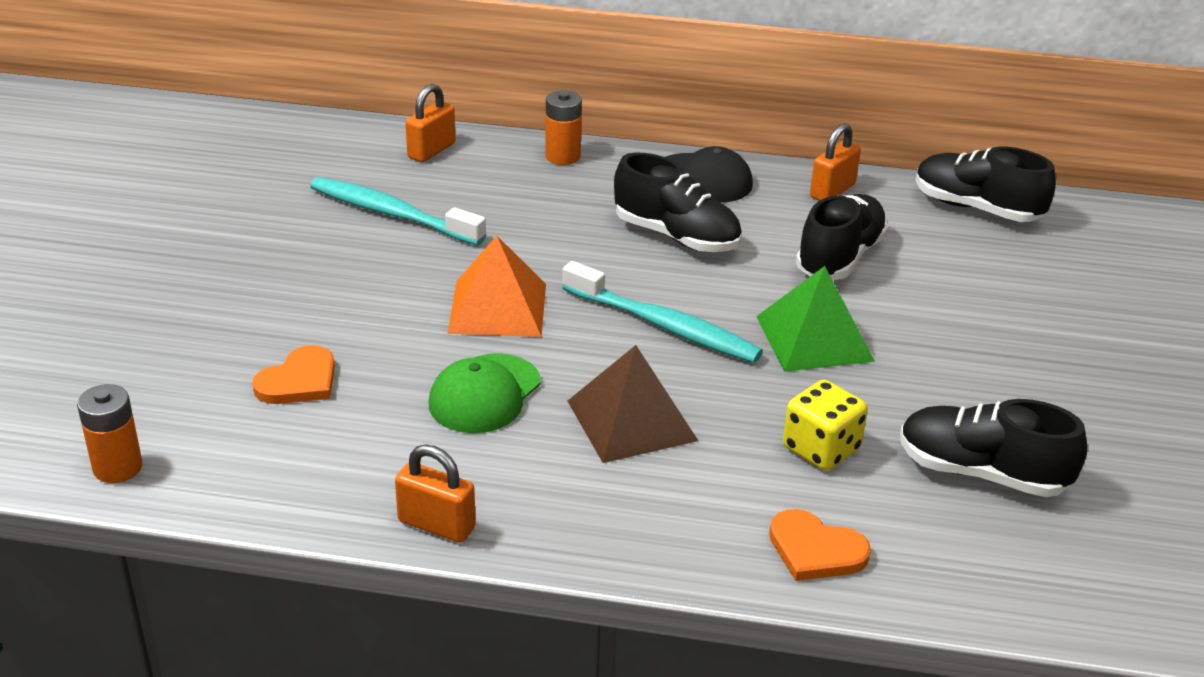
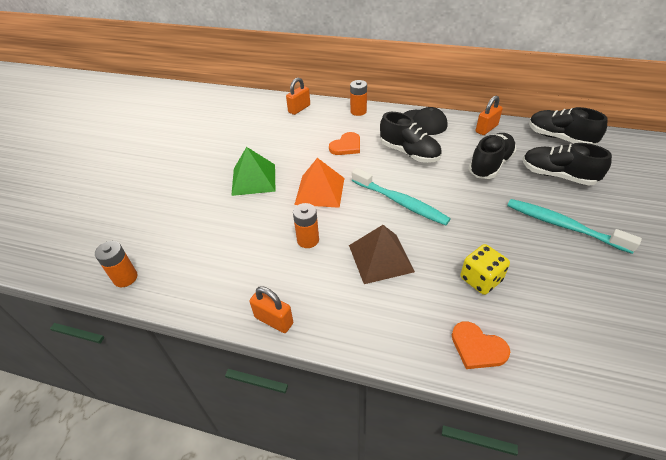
camera: 10 degrees right, 10 degrees up
orange heart [252,345,335,404] -> orange heart moved to [329,132,360,155]
turquoise toothbrush [310,177,486,245] -> turquoise toothbrush moved to [507,199,642,254]
green cap [429,353,541,433] -> orange battery [293,203,319,248]
green pyramid [756,266,875,372] -> green pyramid moved to [231,147,275,196]
black shoe [900,399,1087,497] -> black shoe moved to [523,143,612,186]

